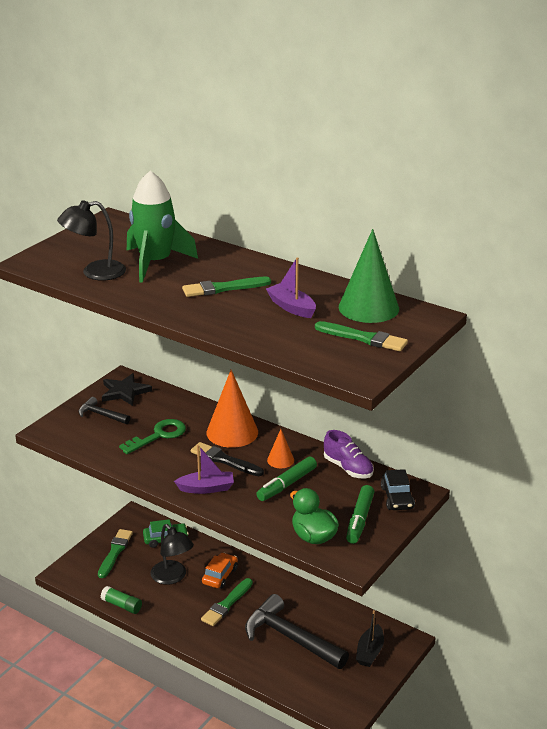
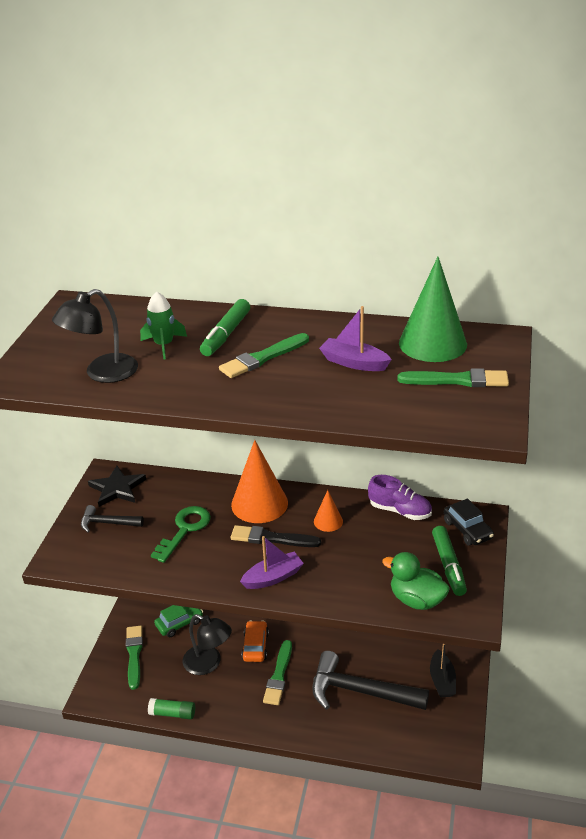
camera: 20 degrees left, 5 degrees up
green rocket [127,171,198,283] -> green rocket [140,292,187,359], size x0.52
green marker [256,456,317,501] -> green marker moved to [200,299,250,356]

